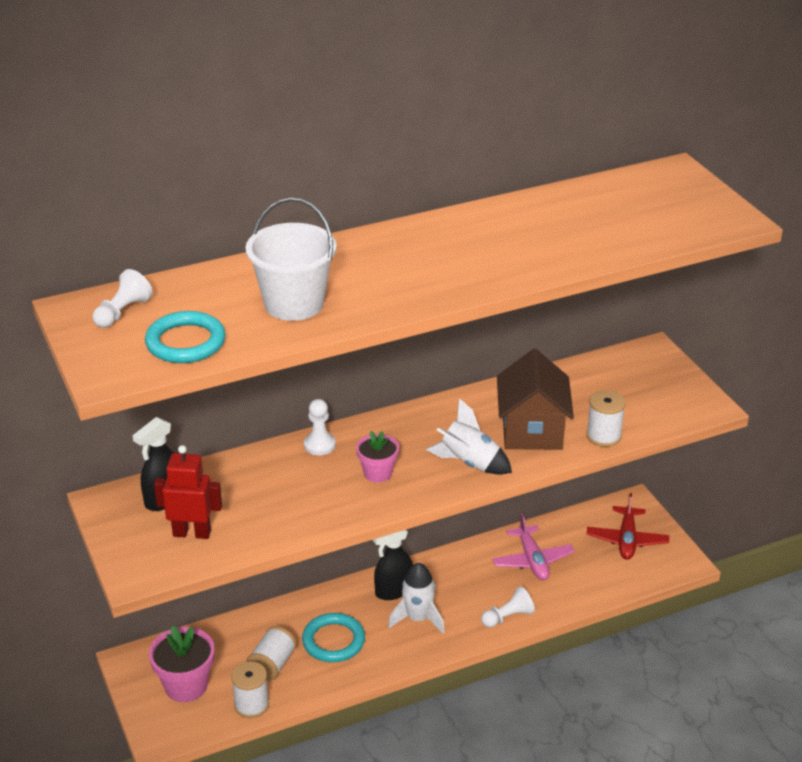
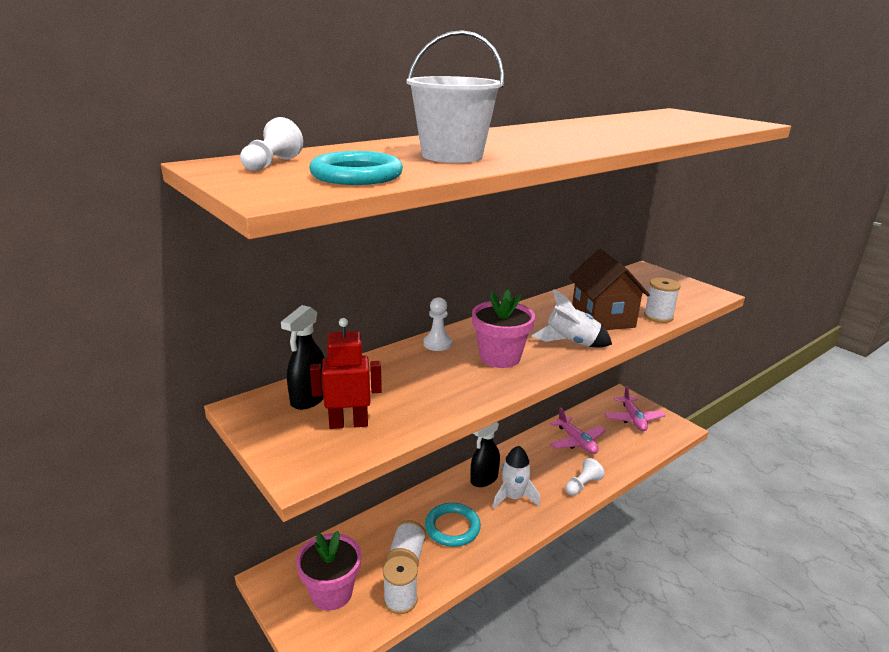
camera: 15 degrees left, 10 degrees down
pink flower pot [356,431,399,482] -> pink flower pot [472,289,535,368], size x1.59
red plane [587,493,669,560] -> pink plane [604,386,666,431]

